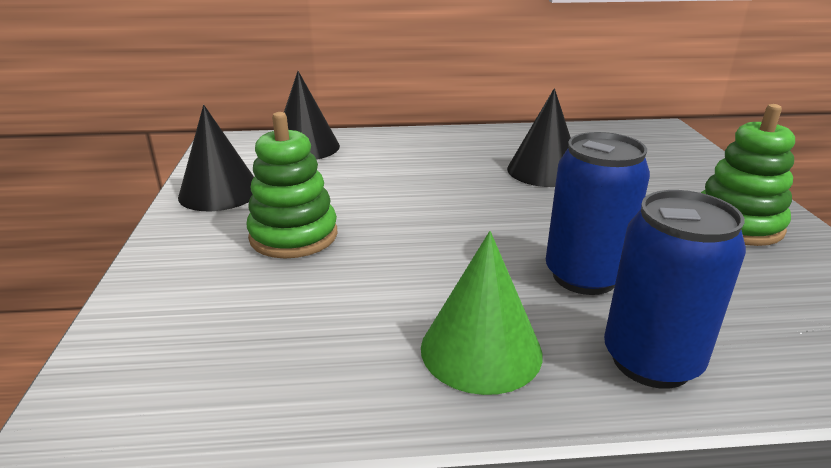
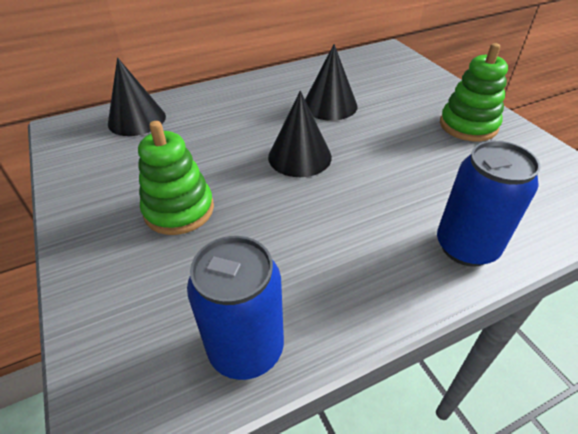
camera: 20 degrees left, 15 degrees up
black cone [178,105,254,211] -> black cone moved to [268,91,332,177]
green cone [421,231,543,395] -> none
blue can [546,132,650,295] -> blue can moved to [187,236,284,380]

